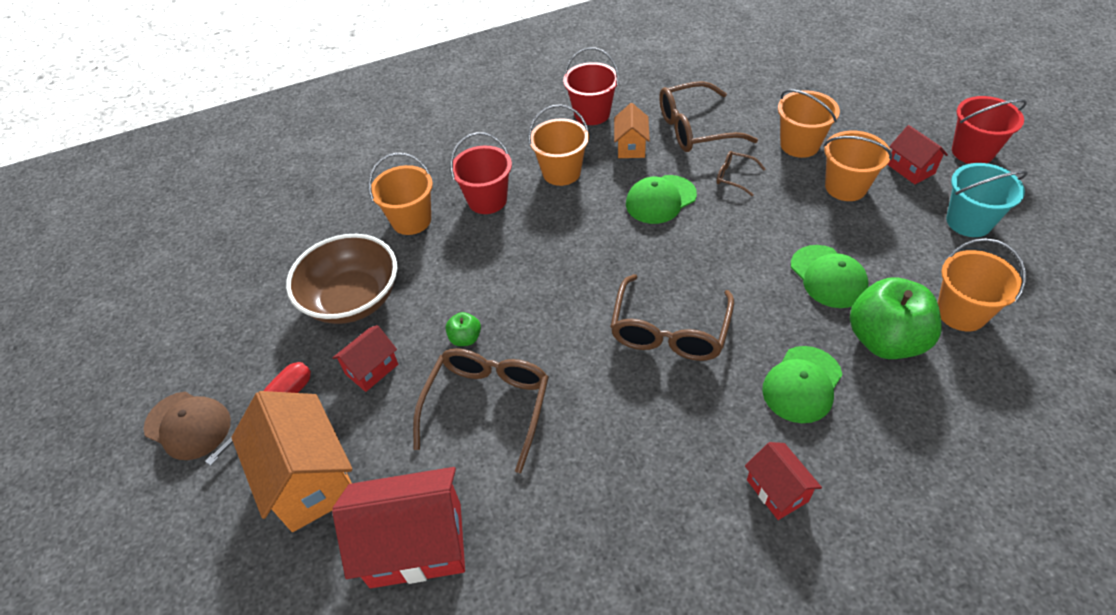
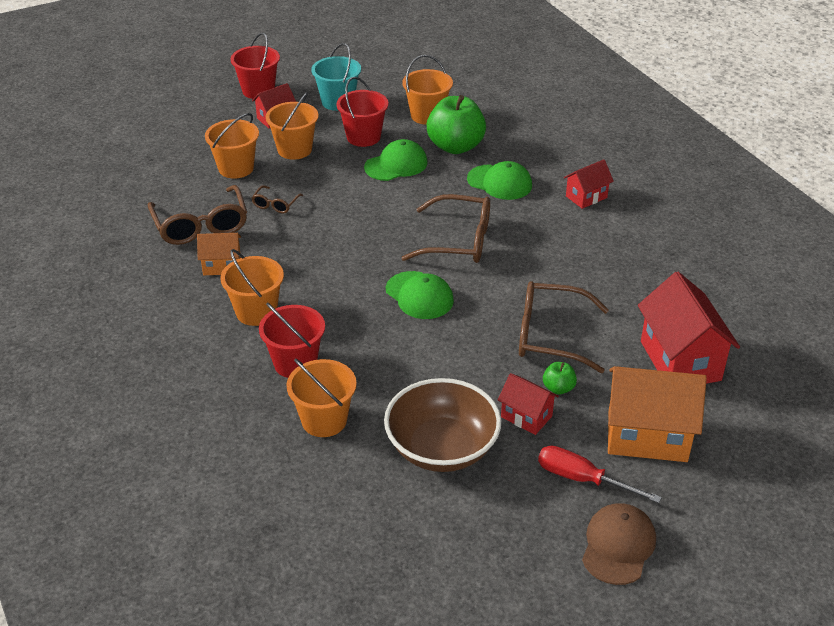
camera: 100 degrees left, 10 degrees down
orange house [231,391,353,532] -> orange house turned 45 degrees clockwise [608,366,707,462]
green apple [445,312,481,346] -> green apple moved to [543,362,577,395]
red bucket [563,47,619,125] -> red bucket moved to [336,77,388,147]
green cap [626,175,697,224] -> green cap moved to [386,271,454,319]

